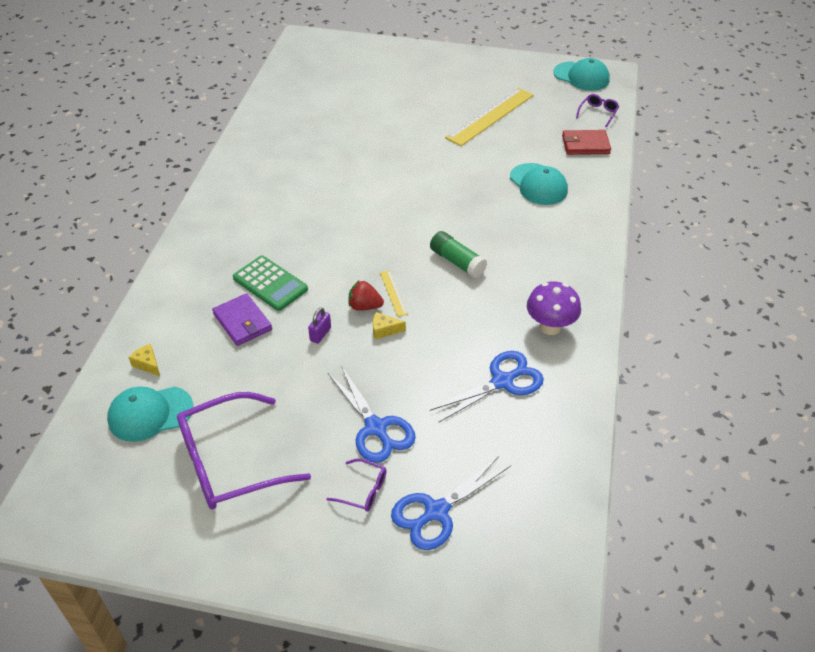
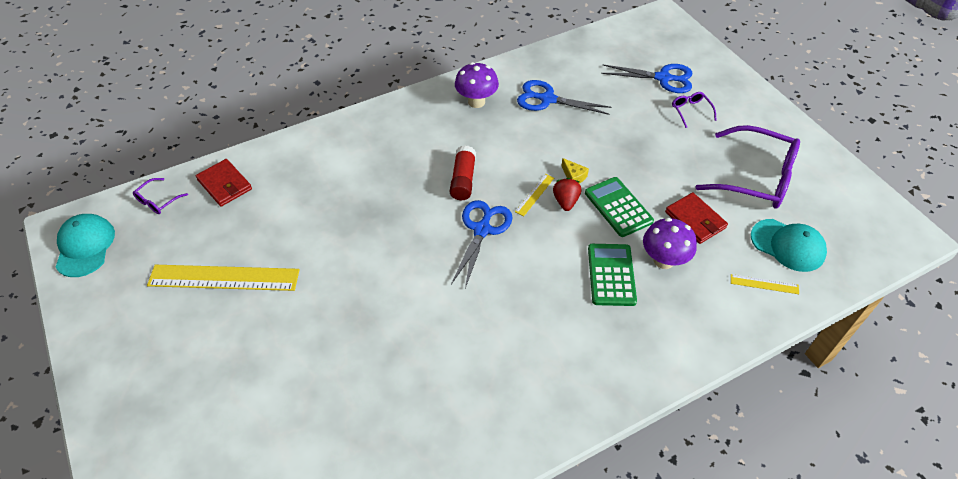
camera: 130 degrees left, 5 degrees up
yellow cheese [128,344,160,376] -> yellow ruler [731,274,799,294]
purple wallet [212,293,272,346] -> purple mushroom [643,218,697,269]
purple padlock [308,307,331,344] -> green calculator [585,177,654,237]
blue scissors [328,366,416,463] -> blue scissors moved to [451,200,512,288]
red strawberry [348,280,384,311] -> red strawberry turned 150 degrees counterclockwise [553,178,581,211]
green glue stick [430,231,487,278] -> red glue stick [450,145,476,200]
turquoise cap [510,163,568,205] -> none
purple glasses [576,94,619,127] -> purple glasses turned 45 degrees counterclockwise [133,178,188,214]
none -> red wallet [665,192,728,244]

